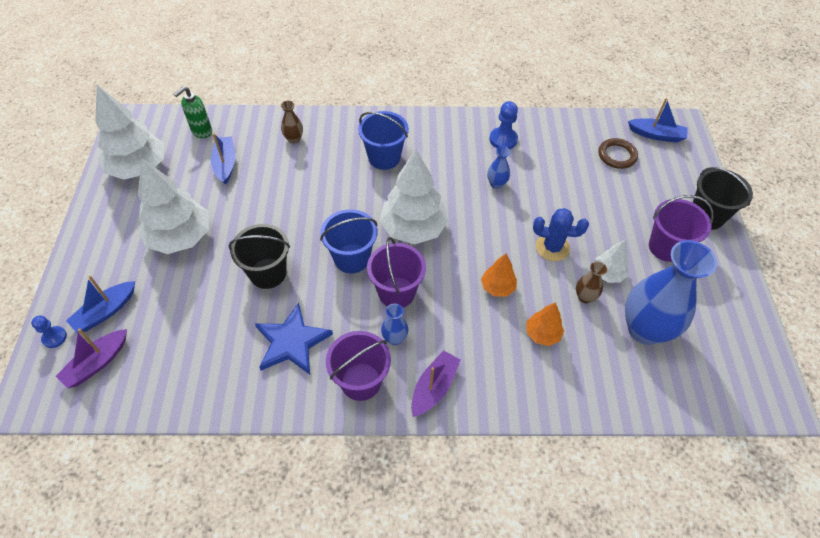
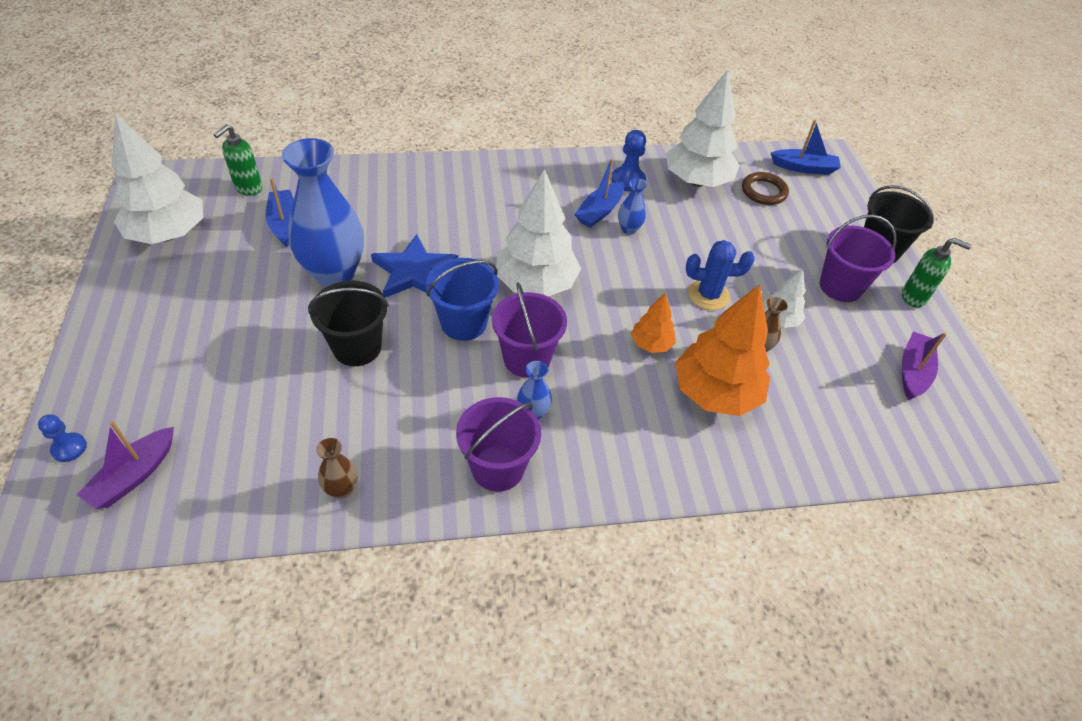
camera: 10 degrees left, 5 degrees down
blue boat [66,275,135,332] -> blue boat moved to [574,159,624,228]
white tree [138,158,209,254] -> white tree moved to [666,69,740,187]
blue star [255,303,333,375] -> blue star moved to [371,234,458,298]
brown vase [281,101,303,144] -> brown vase moved to [316,438,358,499]
blue bucket [358,111,409,170] -> none
purple boat [411,350,461,417] -> purple boat moved to [902,332,947,400]
orange tree [527,302,564,346] -> orange tree [675,284,770,416], size x1.99
blue vase [625,240,717,345] -> blue vase moved to [282,138,364,287]
none -> green soap dispenser [902,238,972,307]

